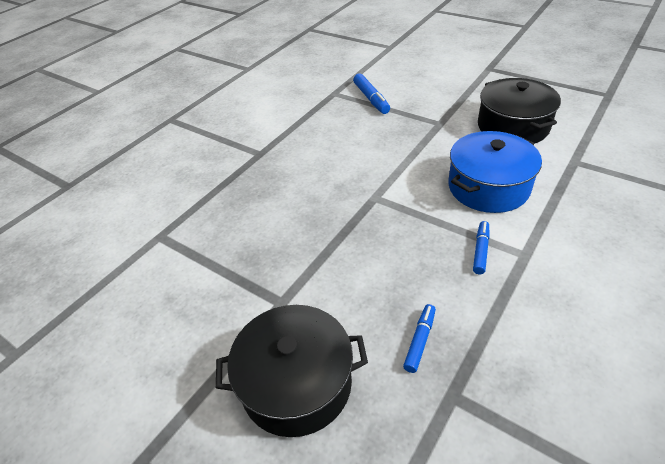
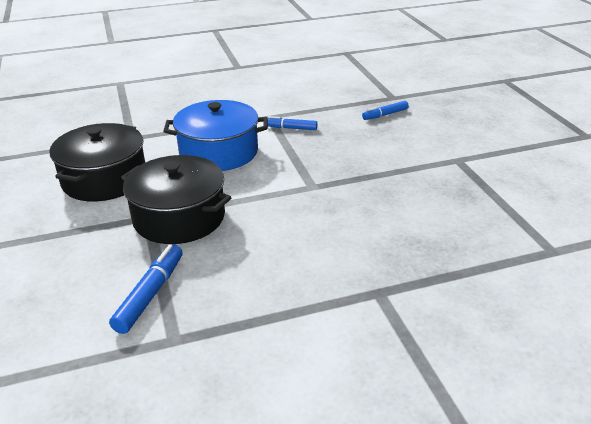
camera: 145 degrees left, 10 degrees down
black pot [216,305,368,437] -> black pot moved to [121,155,232,244]
blue marker [473,221,489,274] -> blue marker turned 45 degrees clockwise [268,116,318,130]

